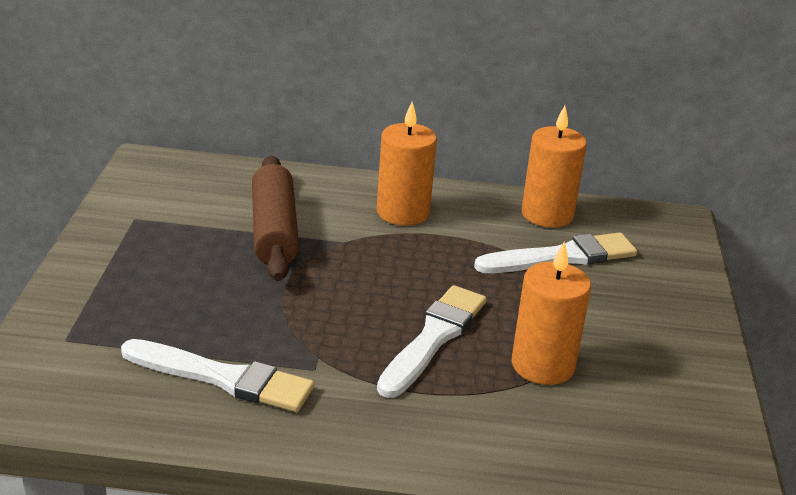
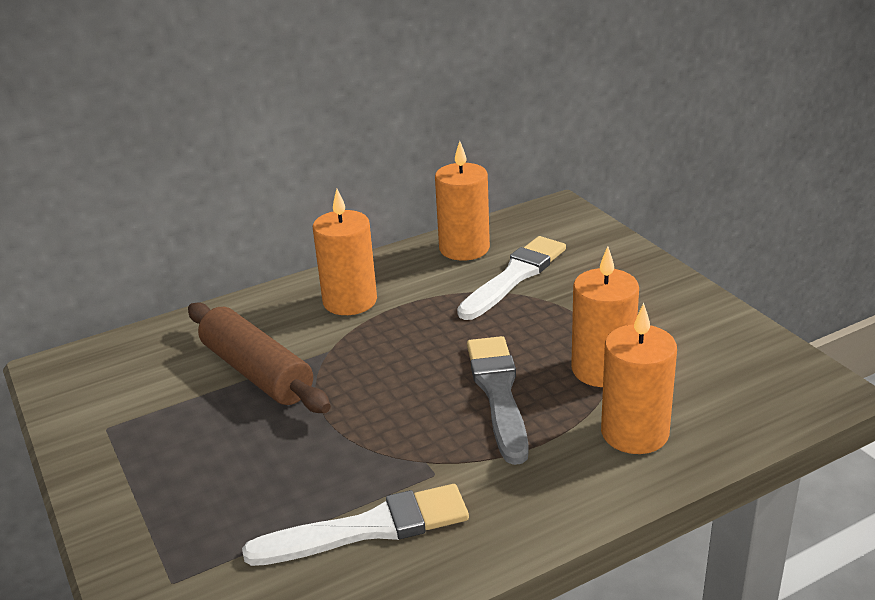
camera: 30 degrees left, 0 degrees up
white brush [377,285,487,398] -> grey brush [467,336,529,465]
none -> orange candle [601,303,677,454]

